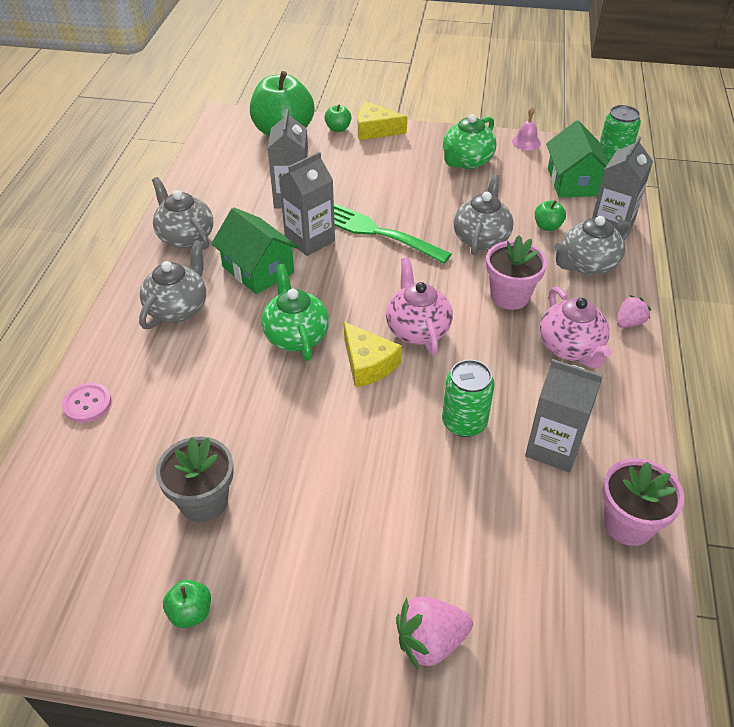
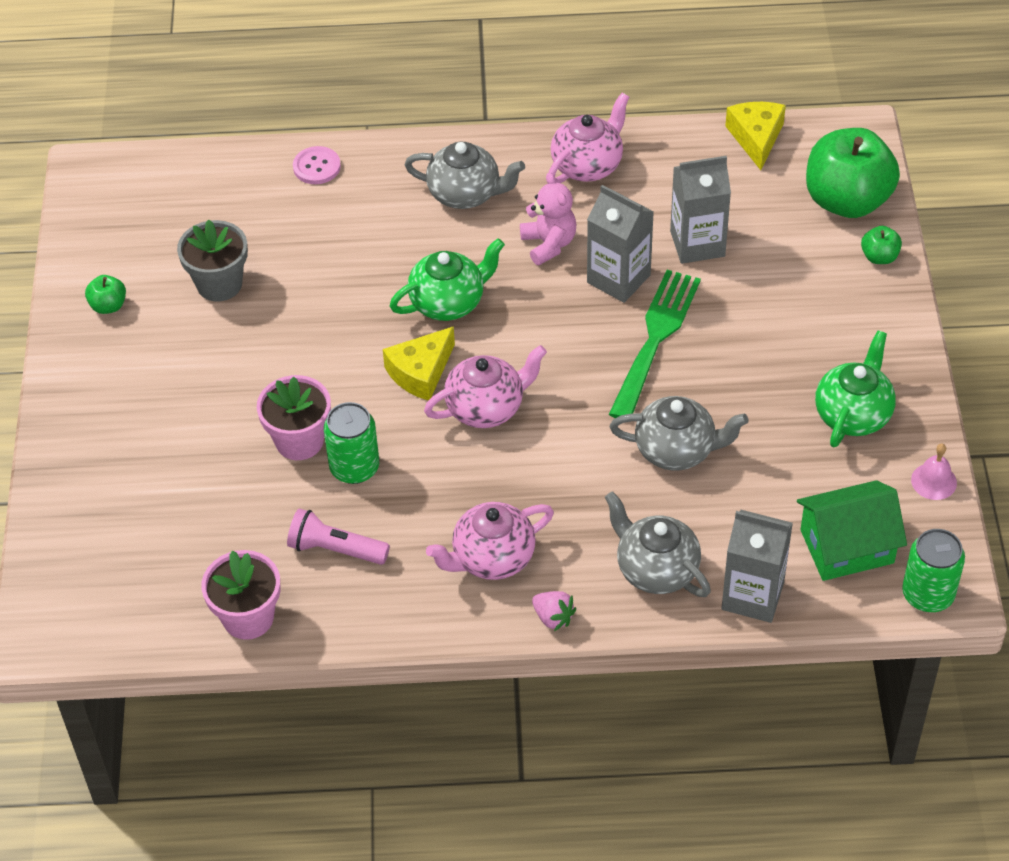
camera: 80 degrees right, 5 degrees up
grey teapot [152,177,213,250] -> pink teapot [549,93,629,183]
green house [211,207,299,294] -> pink teddy bear [520,172,576,265]
yellow cheese [358,102,407,140] -> yellow cheese moved to [725,102,786,170]
pink strawberry [396,596,473,669] -> none
green teapot [443,114,496,169] -> green teapot turned 90 degrees clockwise [815,331,896,447]
pink flower pot [486,235,547,310] -> pink flower pot moved to [257,375,331,460]
grey carton [525,359,603,473] -> pink flashlight [287,509,390,565]
green apple [535,200,566,231] -> none

